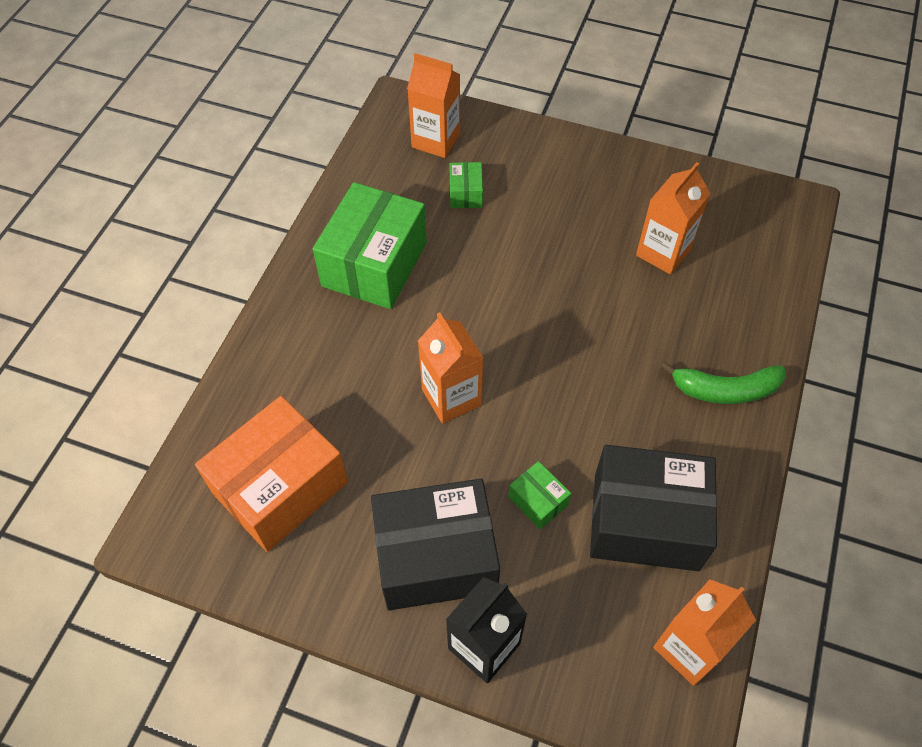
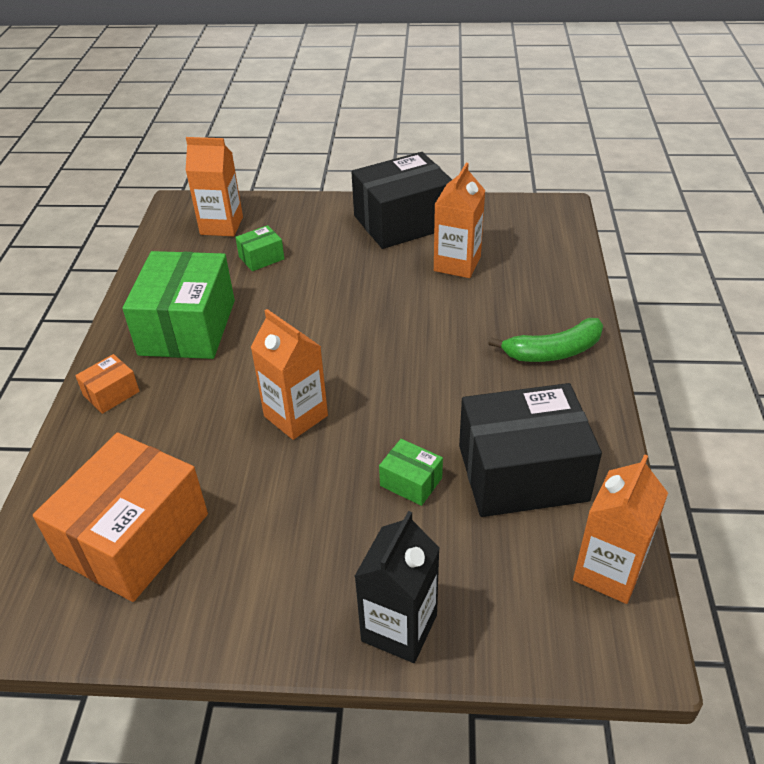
camera: 15 degrees left, 15 degrees down
black box [371,479,500,611] -> black box moved to [351,152,452,249]
green box [449,162,483,208] -> green box turned 75 degrees clockwise [235,225,284,271]
none -> orange box [75,354,140,414]

